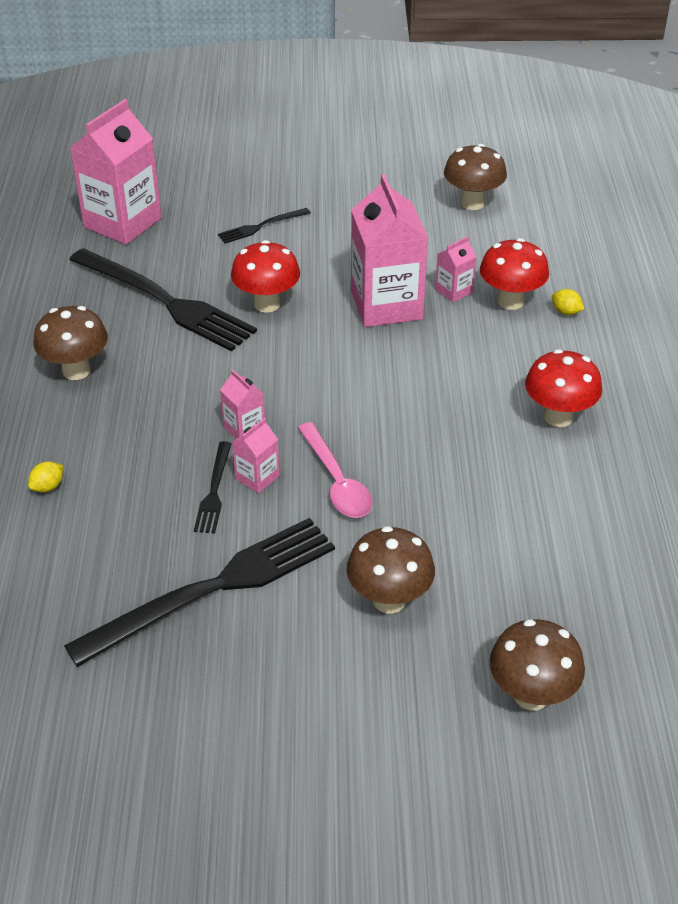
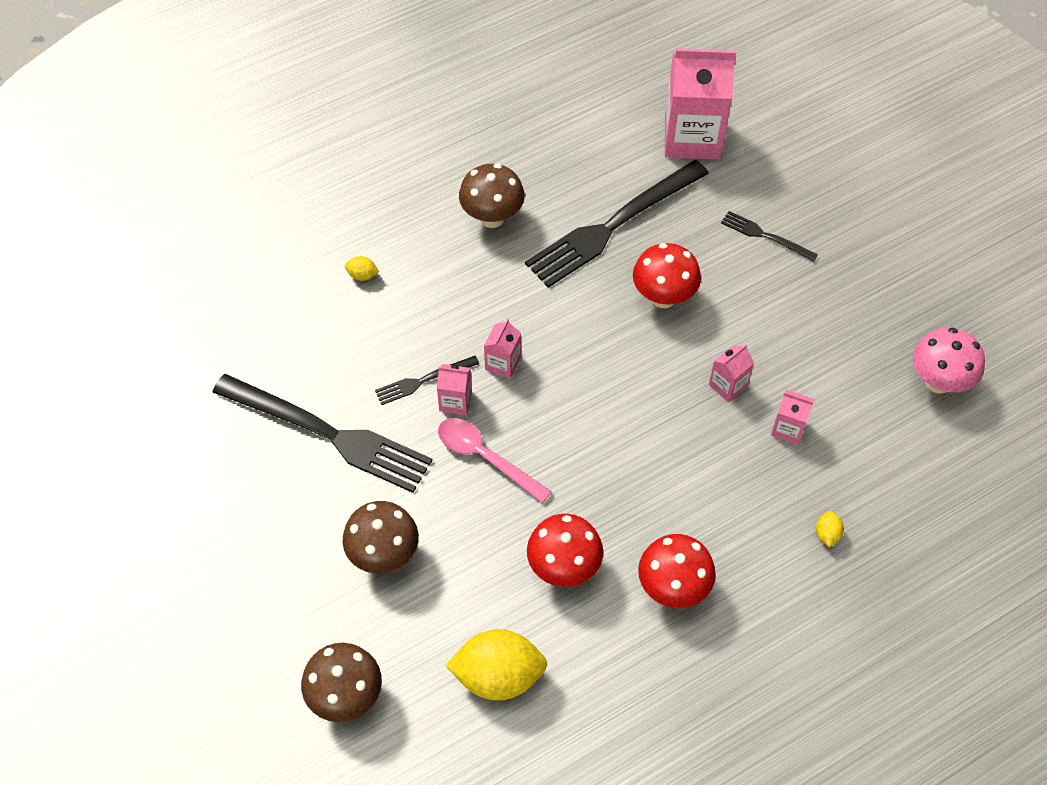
camera: 60 degrees right, 15 degrees up
black fork [69,248,257,351] -> black fork turned 45 degrees clockwise [525,160,709,288]
pink spoon [298,422,373,518] -> pink spoon turned 90 degrees clockwise [438,418,552,503]
pink carton [351,174,428,327] -> pink carton [709,344,754,402], size x0.46
brown mushroom [444,144,507,210] -> pink mushroom [913,327,985,394]
red mushroom [480,238,549,310] -> red mushroom moved to [527,514,603,587]
none -> yellow lemon [445,629,547,701]

